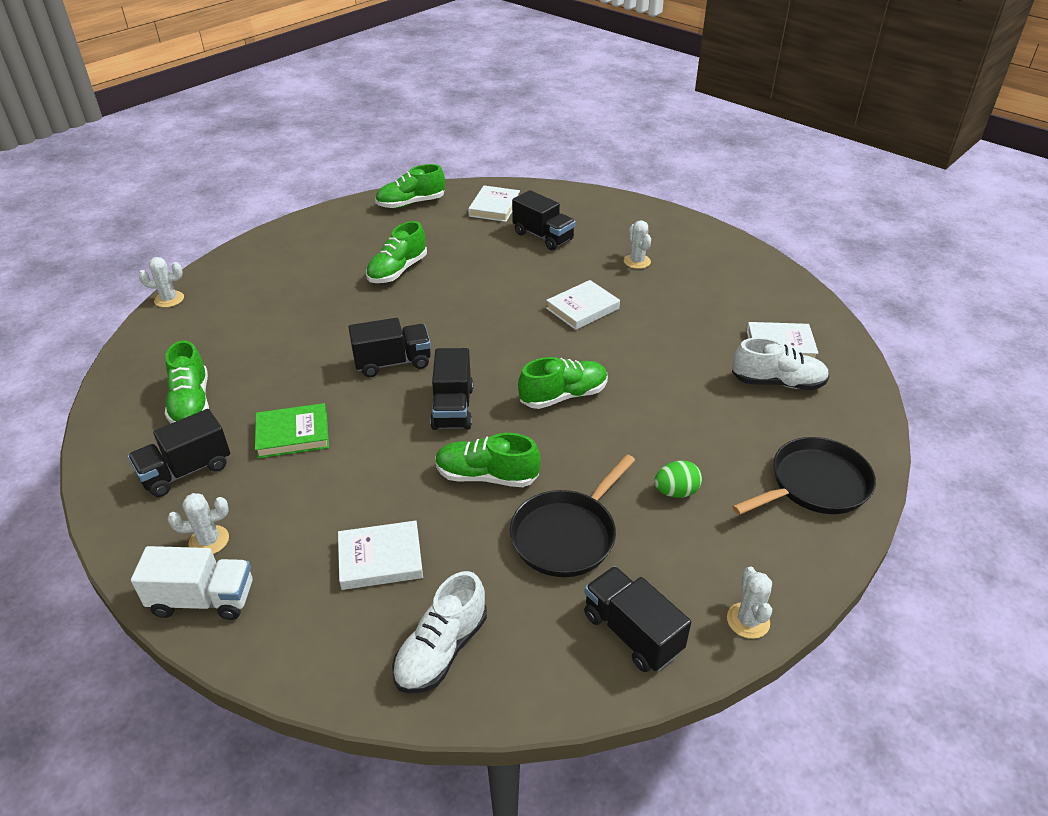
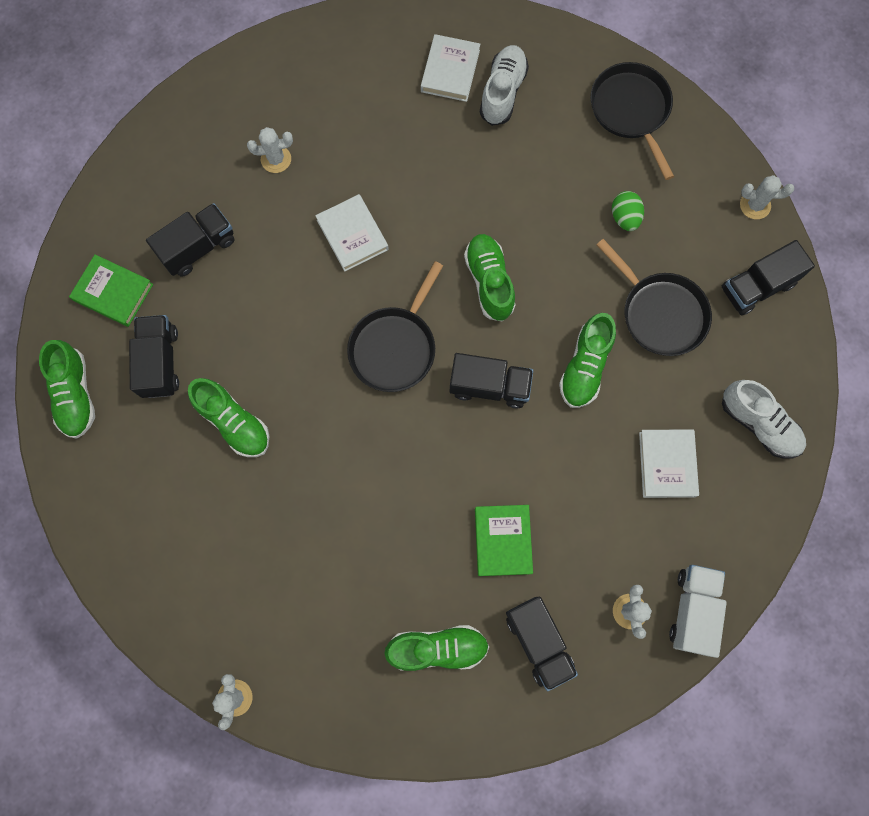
camera: 80 degrees left, 35 degrees up
black truck [348,318,431,377] -> black truck moved to [129,315,179,398]
white book [468,185,520,222] -> green book [69,254,153,327]
none -> black pan [347,261,443,392]

